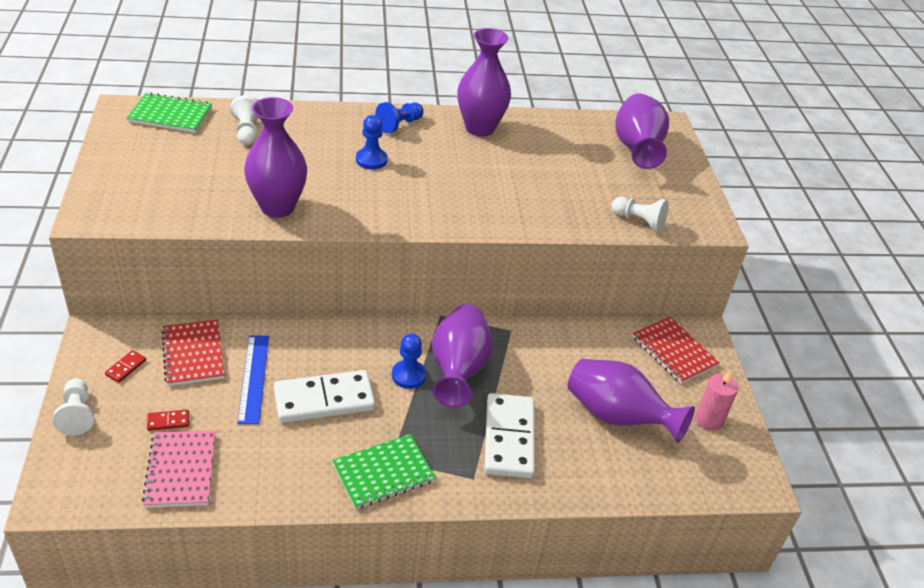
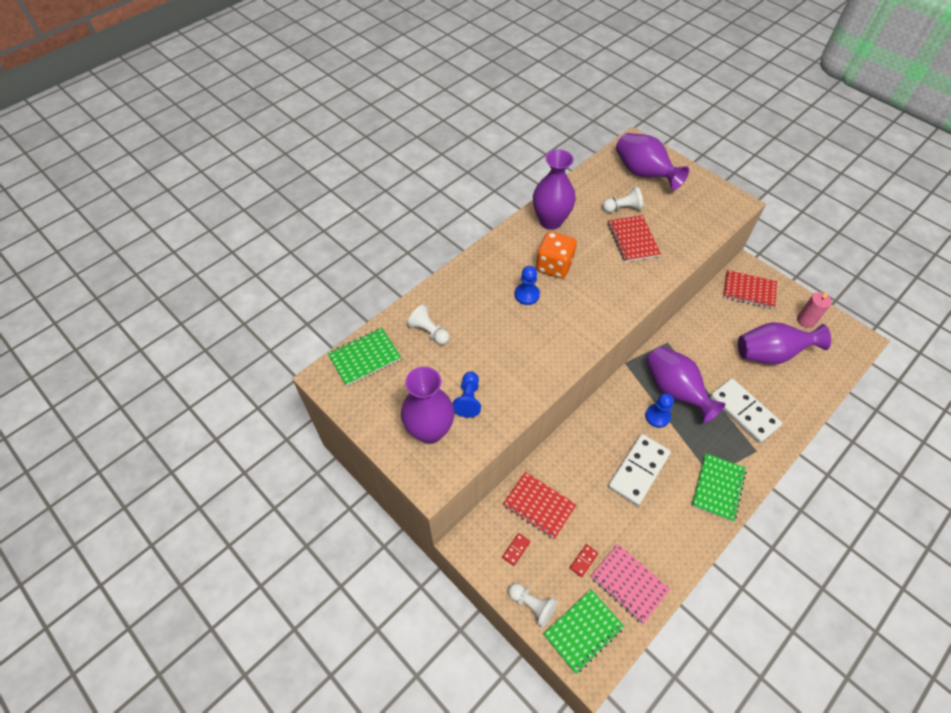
camera: 35 degrees left, 15 degrees up
red domino [105,350,146,383] -> red domino turned 45 degrees clockwise [502,533,530,566]
blue ruler [237,335,269,424] -> none
purple vase [244,97,307,218] -> purple vase moved to [401,367,454,444]
blue pawn [375,102,424,133] -> blue pawn moved to [453,372,481,418]
white pawn [611,197,669,232] -> white pawn moved to [602,186,643,212]
none -> orange dice [536,231,577,278]
none -> green notebook [543,589,624,674]
none -> red notebook [608,215,661,262]

